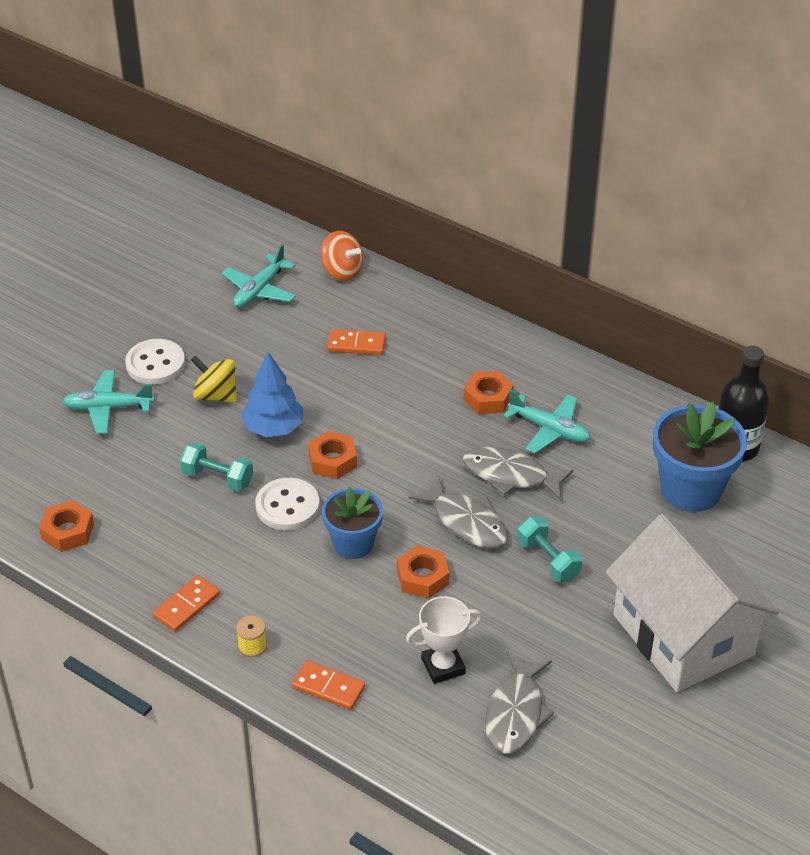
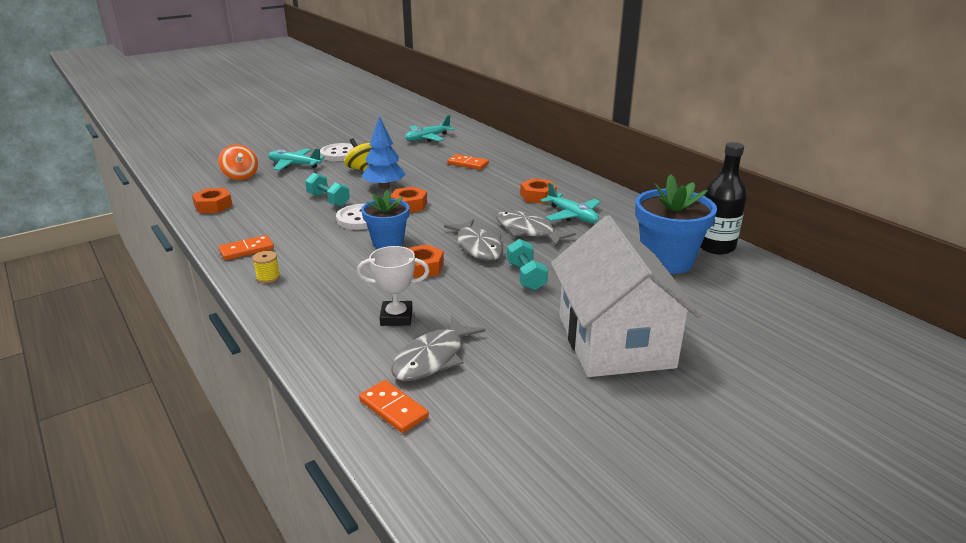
camera: 20 degrees right, 15 degrees down
orange domino [292,660,365,710] -> orange domino moved to [359,380,429,433]
orange spinning top [321,231,363,281] -> orange spinning top moved to [218,144,258,180]

